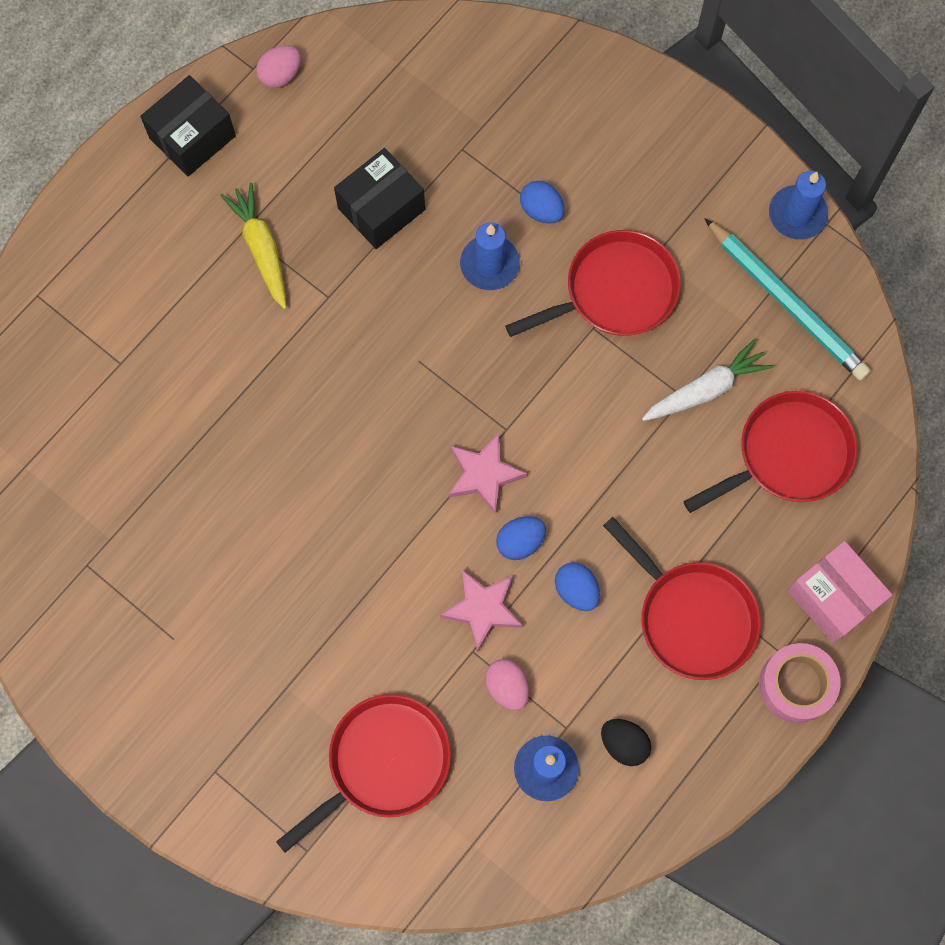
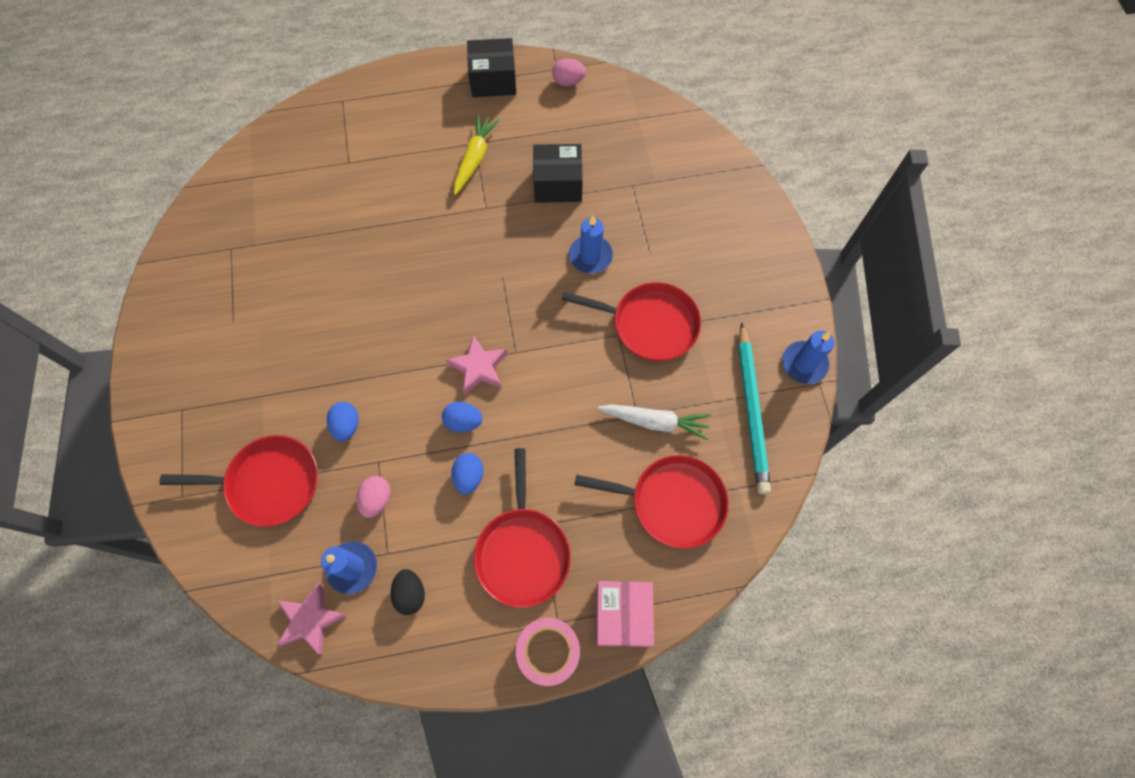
camera: 40 degrees right, 5 degrees down
pink star [440,569,523,652] -> pink star moved to [277,582,347,655]
blue egg [520,181,565,224] -> blue egg moved to [327,402,359,442]

